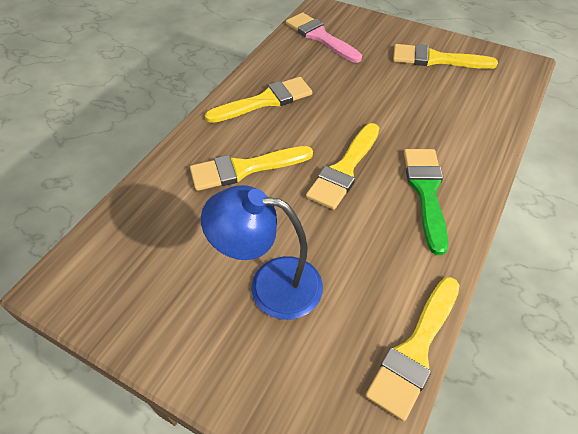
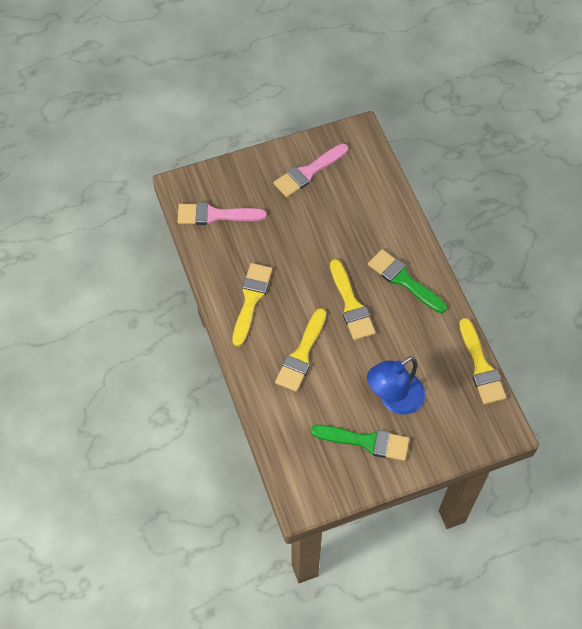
camera: 50 degrees left, 10 degrees up
yellow brush [393,44,498,69] -> pink brush [273,143,348,197]
none -> green brush [311,425,410,461]

